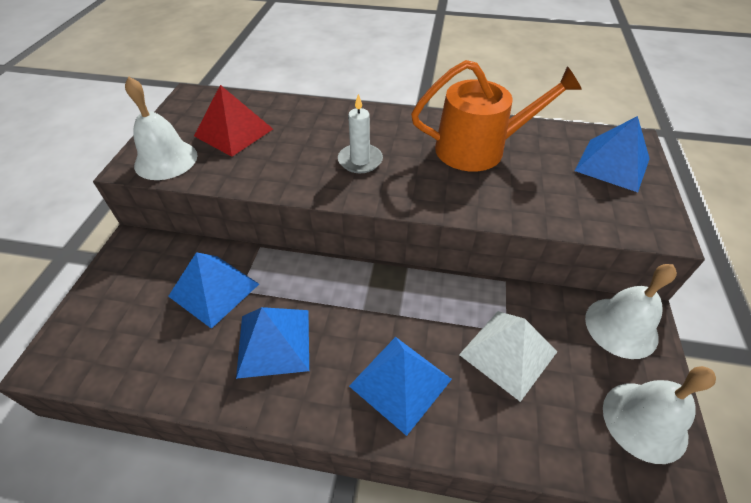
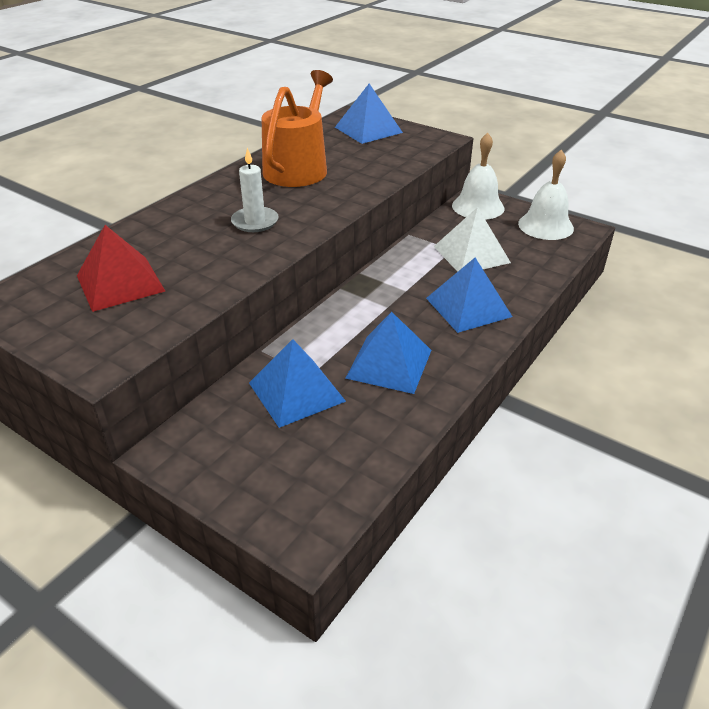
camera: 65 degrees left, 10 degrees down
white bell [125,76,197,180] -> none

